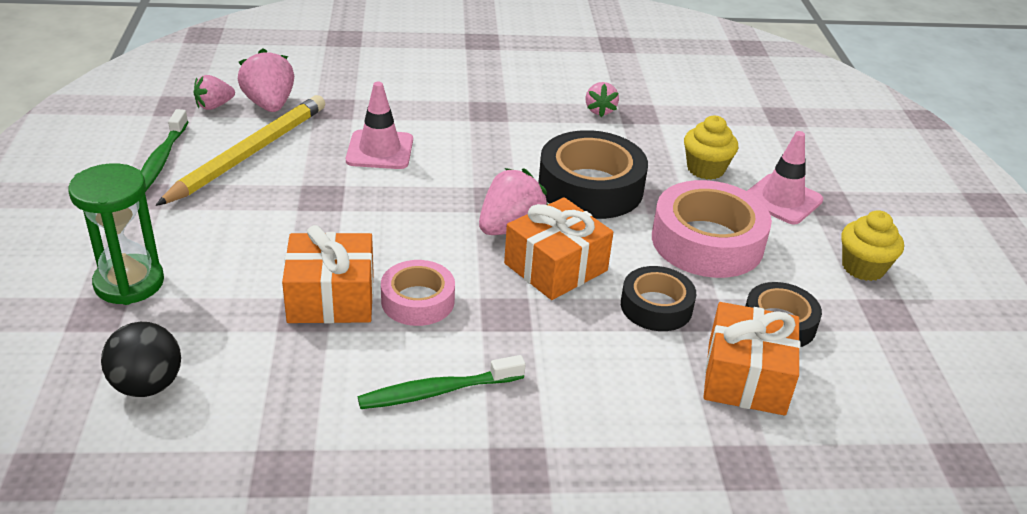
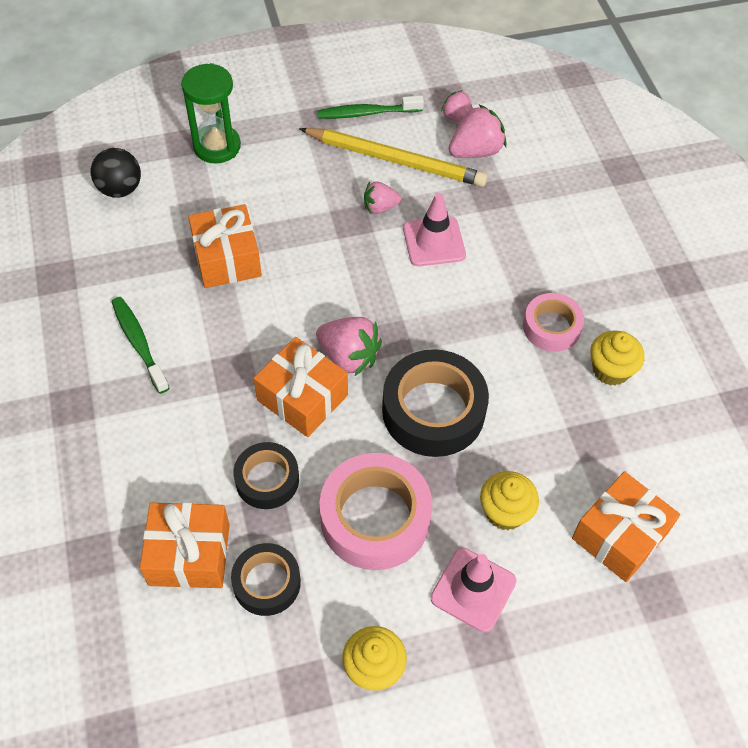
camera: 80 degrees right, 20 degrees up
pink tape [381,260,455,326] -> pink tape moved to [523,293,584,352]
pink strawberry [585,82,619,117] -> pink strawberry moved to [364,182,401,214]
none -> orange gift [572,471,680,582]
none -> yellow cupcake [590,330,645,386]

